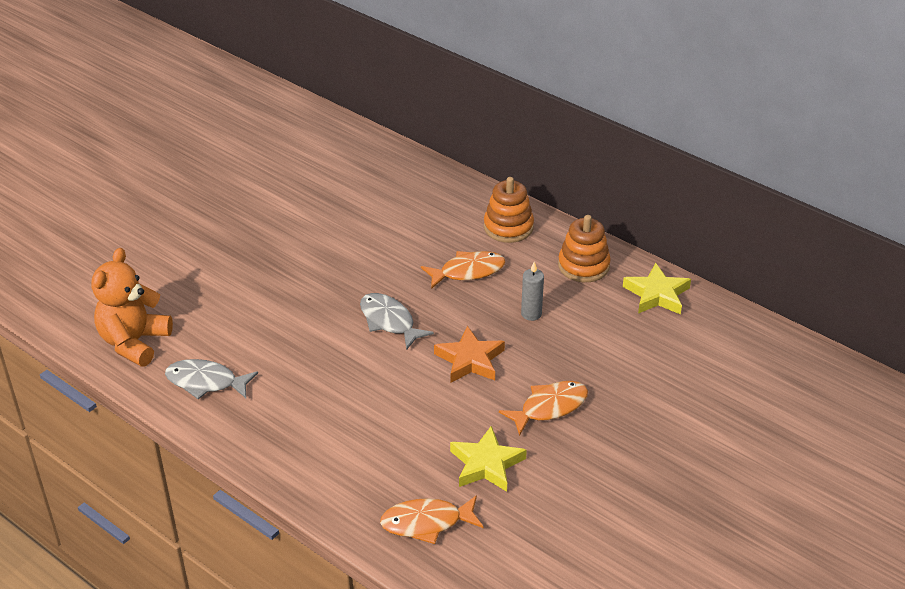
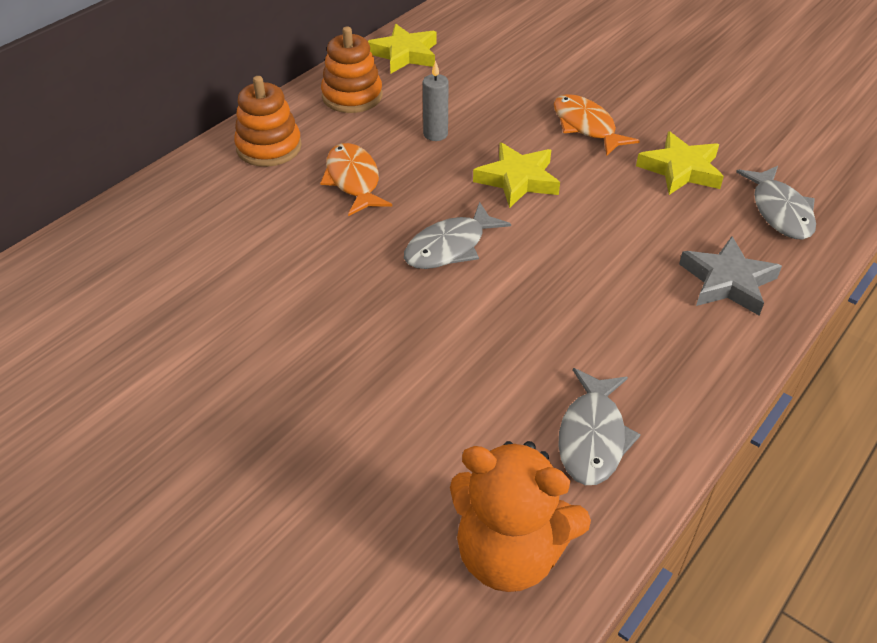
camera: 90 degrees left, 5 degrees up
orange fish [380,495,484,544] -> grey fish [736,166,816,240]
orange star [434,326,505,383] -> yellow star [473,142,560,208]
none -> grey star [679,236,782,316]

